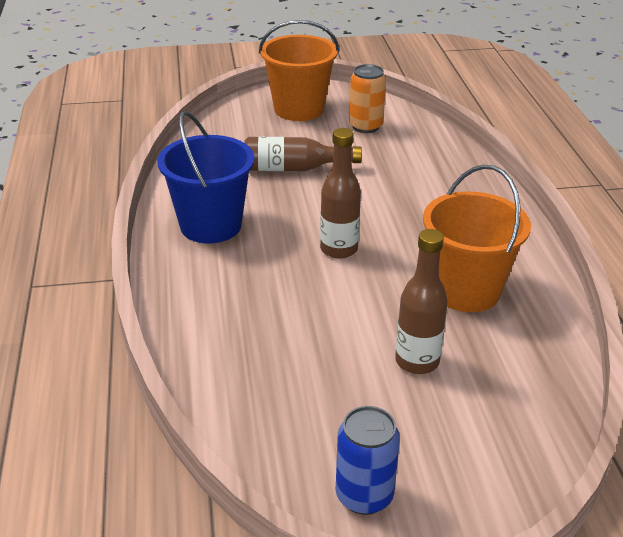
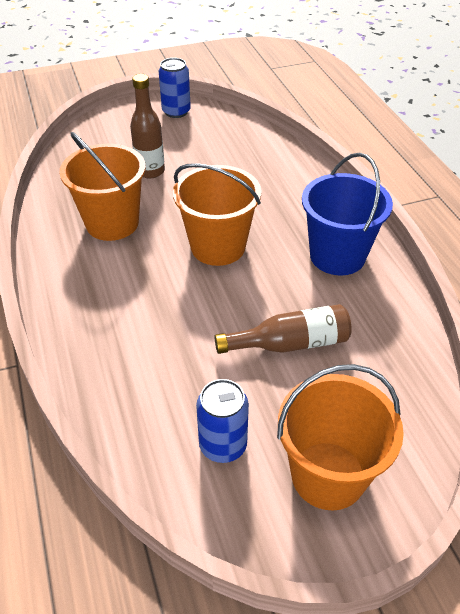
camera: 170 degrees right, 10 degrees up
brown bottle [320,128,361,259] -> orange bucket [173,163,262,266]
orange can [349,64,386,133] -> blue can [196,379,249,463]

